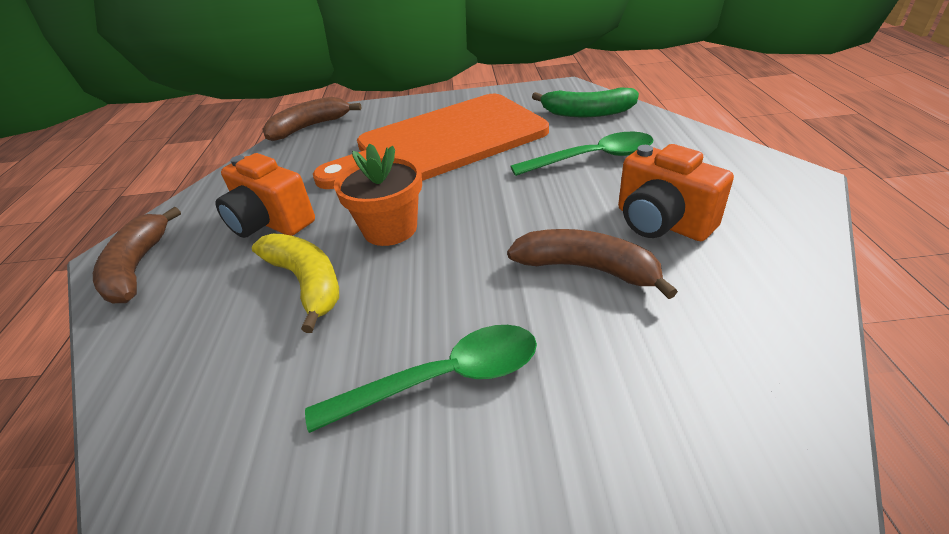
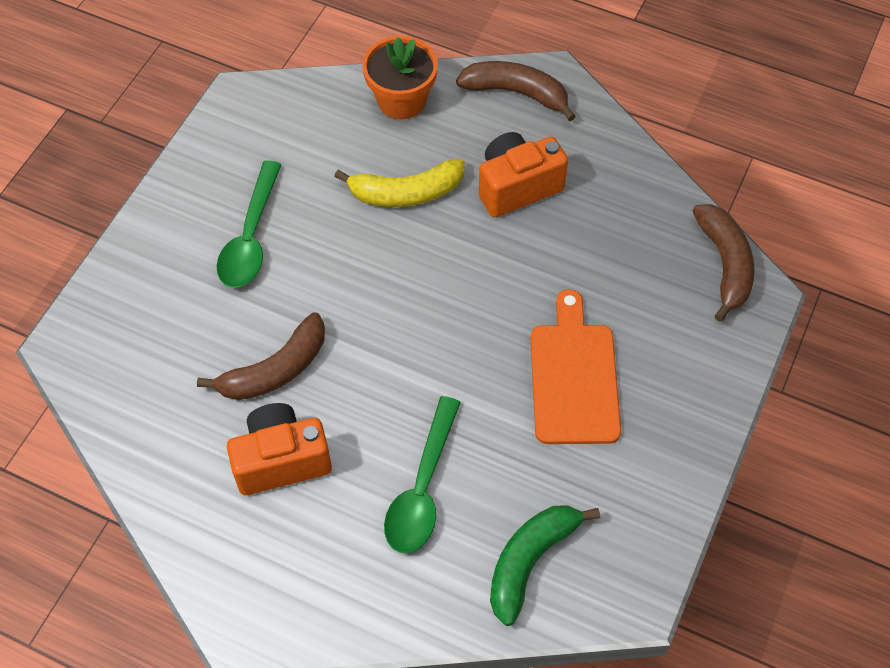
camera: 115 degrees right, 20 degrees up
orange cutting board [313,94,549,189] -> orange cutting board [531,289,621,444], size x0.59
orange flower pot [334,143,422,246] -> orange flower pot moved to [362,36,438,120]

